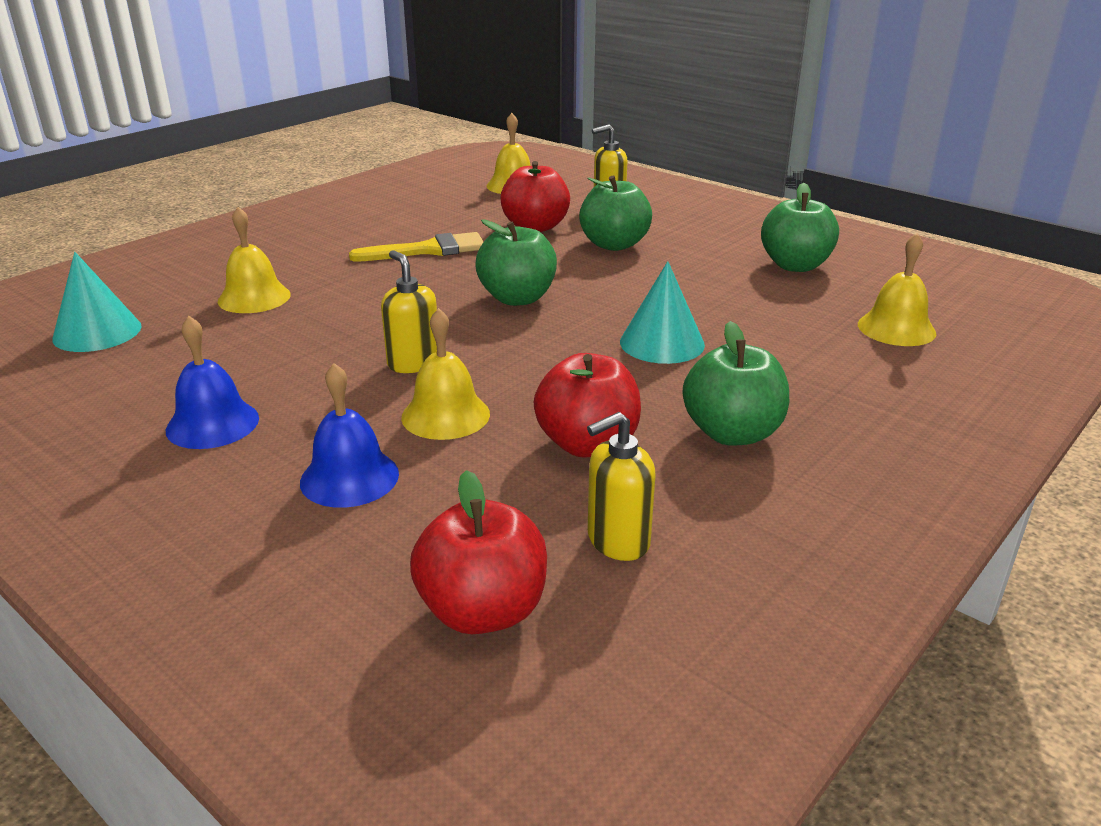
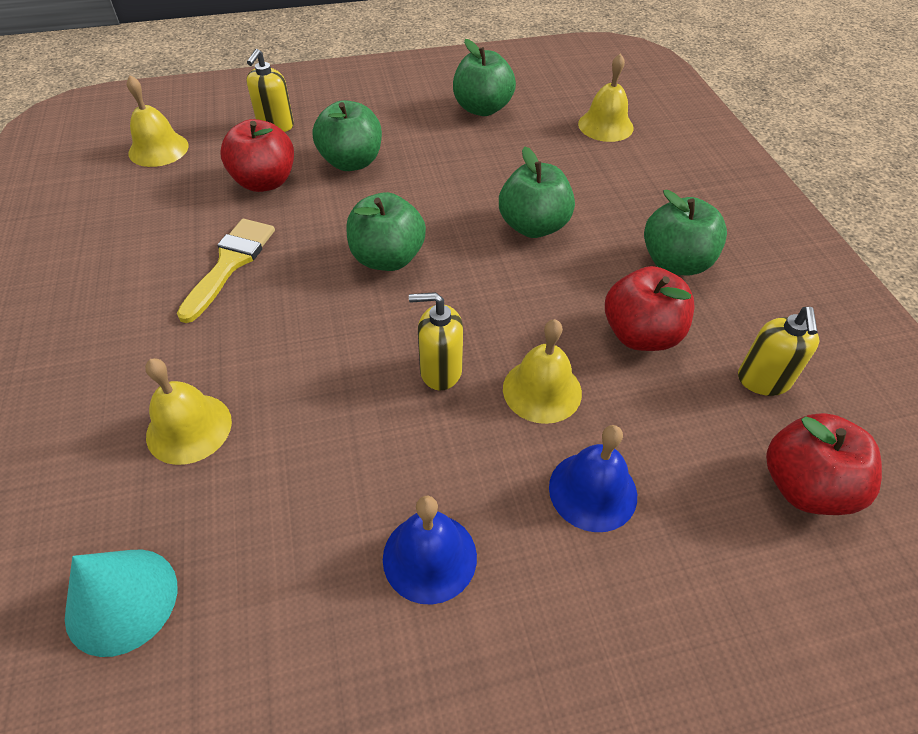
camera: 55 degrees left, 20 degrees up
turquoise cone [620,261,705,364] -> green apple [499,147,575,238]

